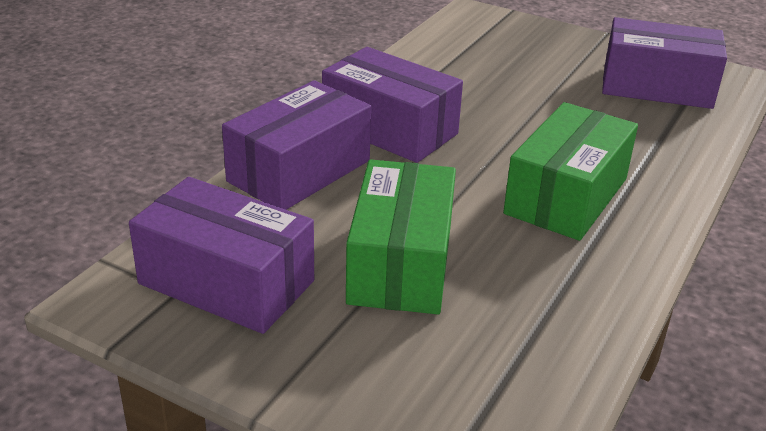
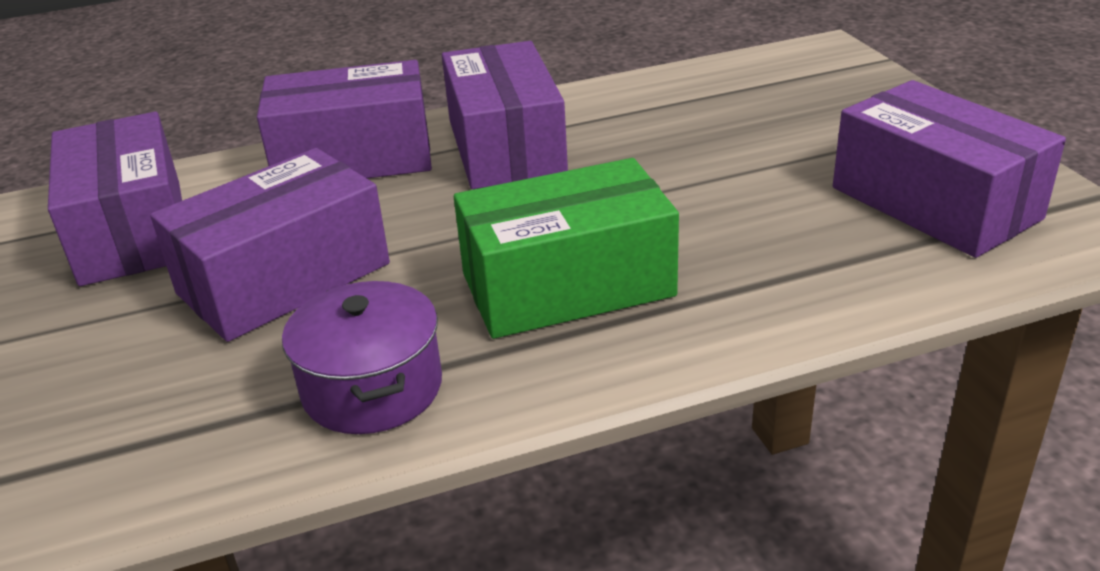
camera: 45 degrees right, 0 degrees up
green box [346,159,456,314] -> purple box [150,148,390,342]
none -> purple pot [282,281,442,434]

